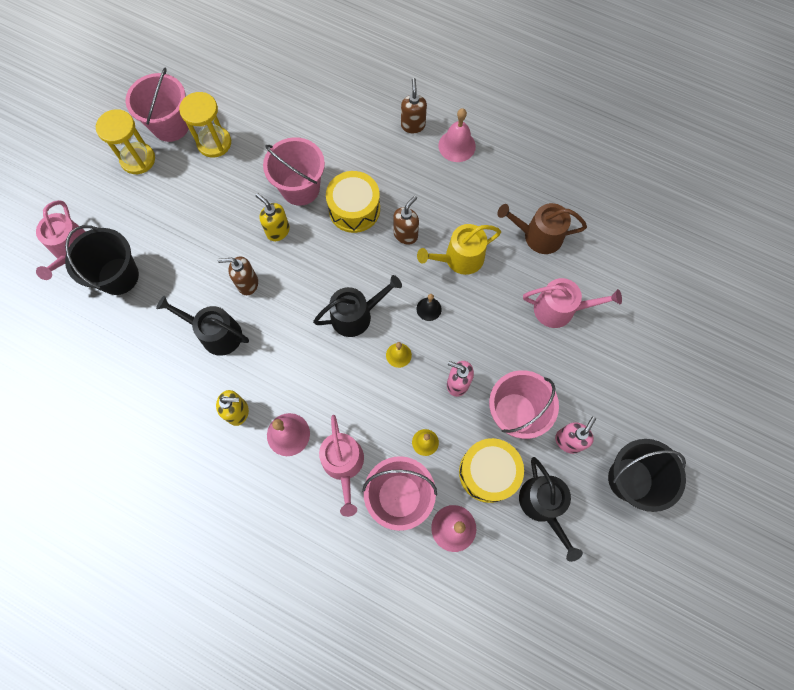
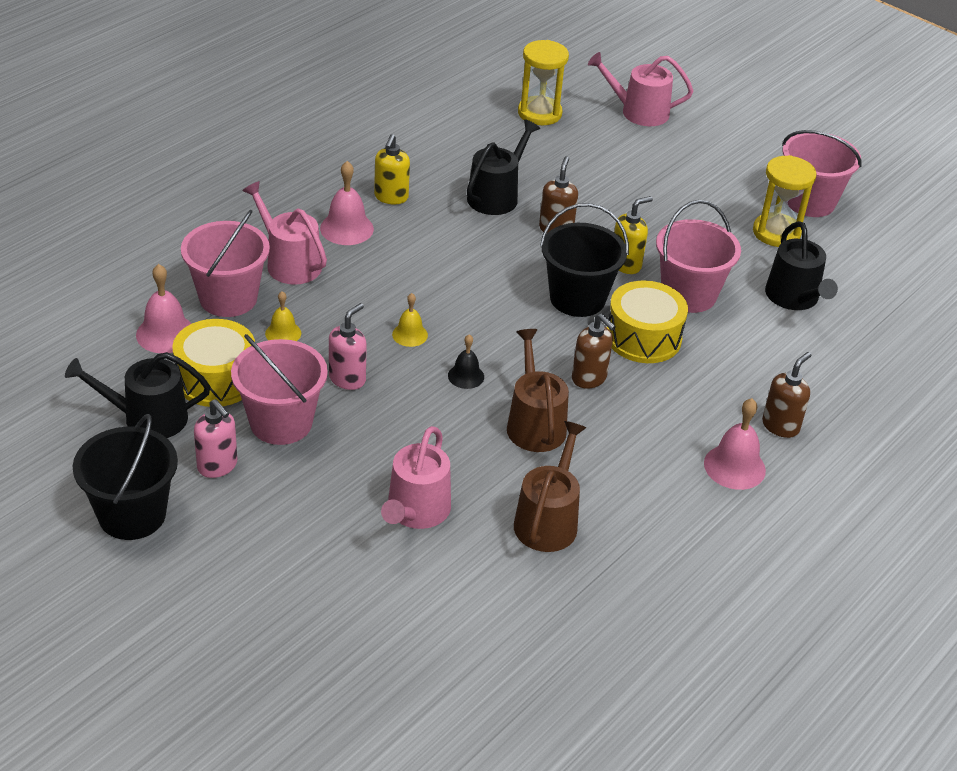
camera: 100 degrees right, 30 degrees down
black bucket [65,225,139,295] -> black bucket moved to [540,203,629,317]
yellow hourglass [95,109,155,174] -> yellow hourglass moved to [518,40,569,125]
black watering can [313,275,402,337] -> black watering can moved to [765,221,838,310]
pink watering can [319,415,364,517] -> pink watering can turned 45 degrees clockwise [242,181,327,285]
brown soap dispenser [401,78,427,133] -> brown soap dispenser turned 60 degrees counterclockwise [762,352,811,438]
yellow watering can [417,224,501,275] -> brown watering can [507,329,569,452]

